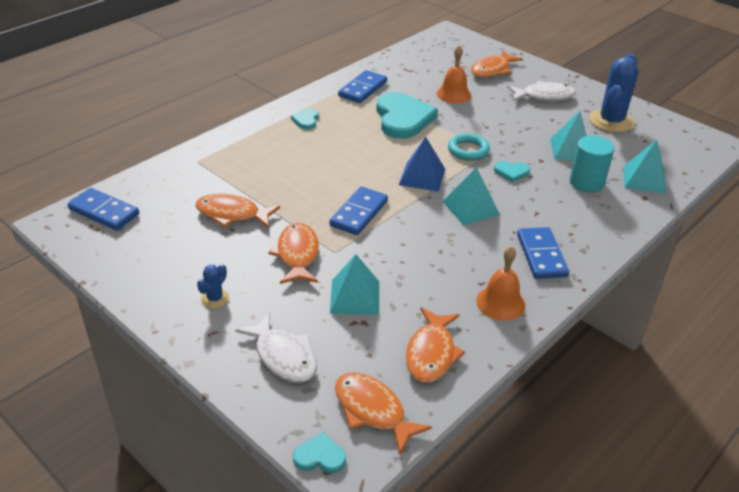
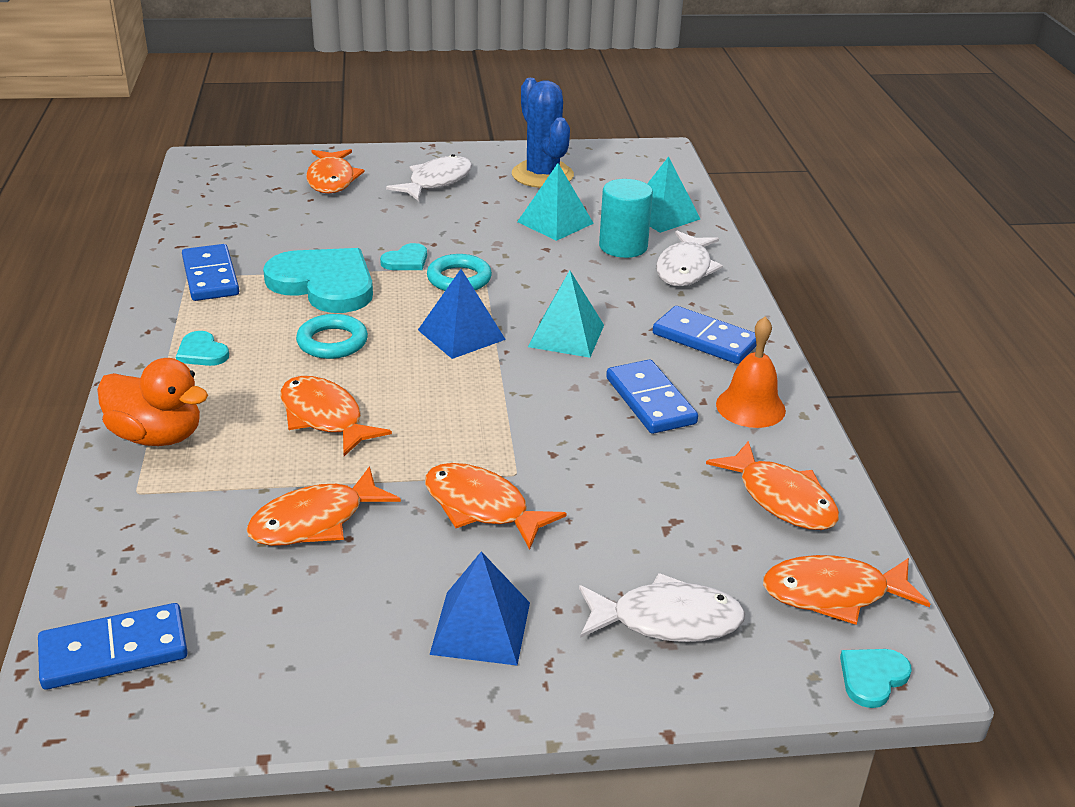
camera: 50 degrees left, 5 degrees down
blue cactus [197,264,229,308] -> blue pyramid [429,551,530,666]
blue domino [329,187,388,235] -> blue domino moved to [606,360,698,434]
turquoise pyramid [330,254,379,315] -> none
orange bell [437,45,471,104] -> none
turquoise heart [494,161,530,182] -> turquoise heart moved to [380,243,427,270]
none -> orange duck [97,358,208,446]
none -> orange fish [280,376,392,456]
none -> turquoise ring [296,314,368,359]
none -> white fish [656,231,723,286]

